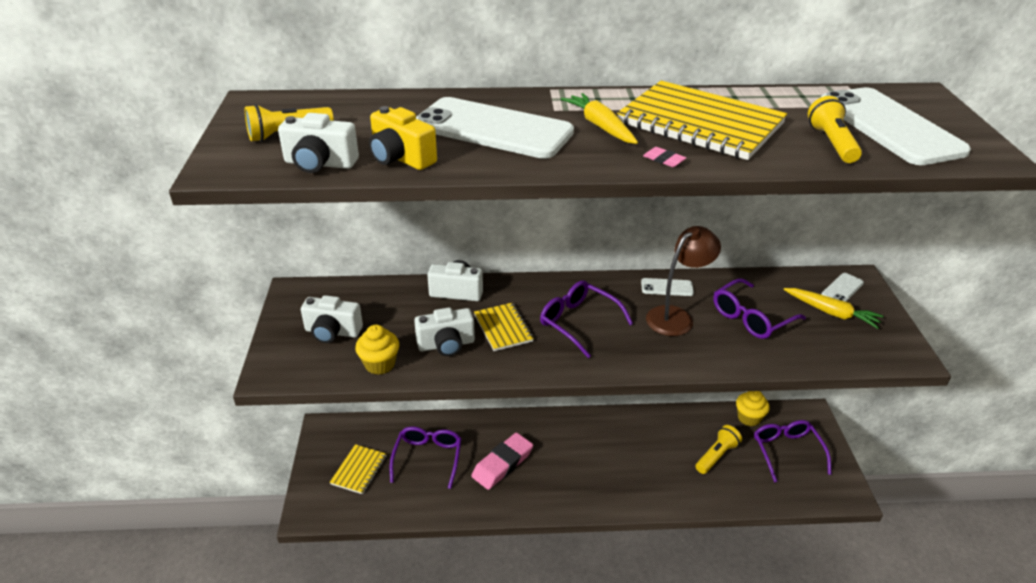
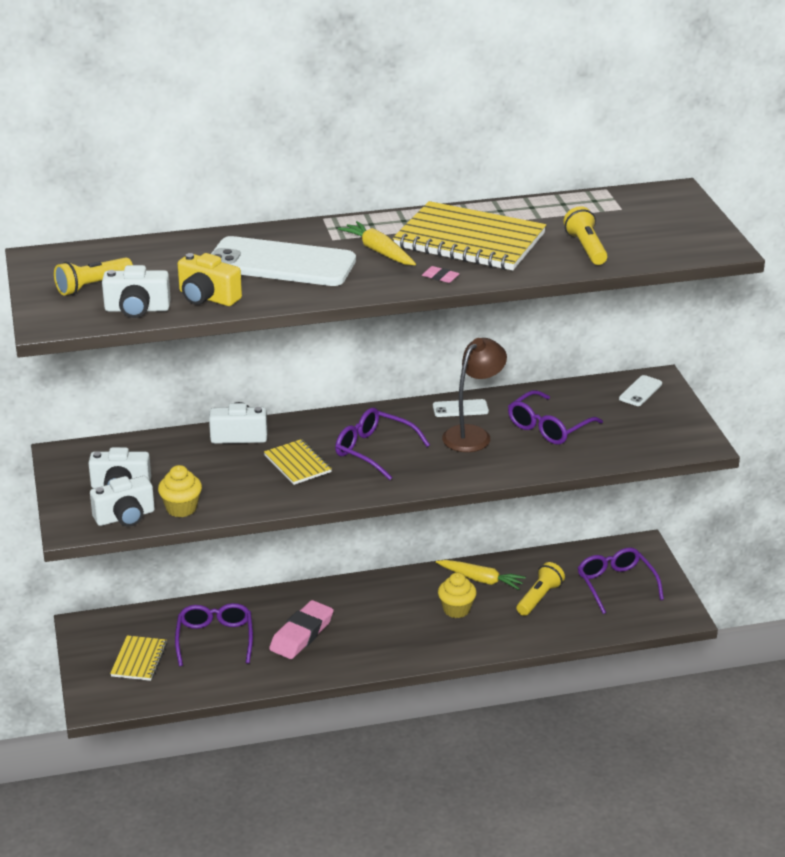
camera: 10 degrees left, 5 degrees down
white camera [414,308,475,356] -> white camera moved to [90,476,155,527]
yellow cupcake [736,391,770,426] -> yellow cupcake moved to [438,573,477,618]
yellow carrot [783,288,884,329] -> yellow carrot moved to [436,560,526,590]
white phone [821,87,971,165] -> none

